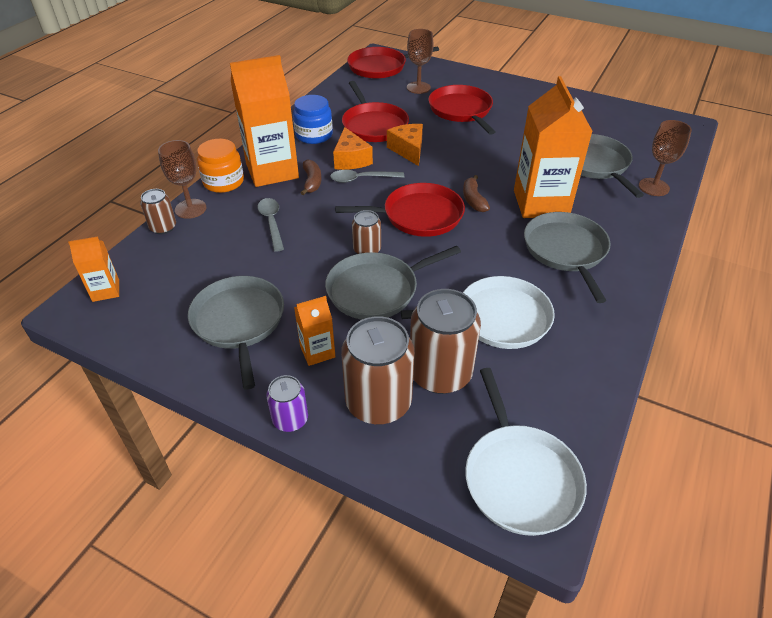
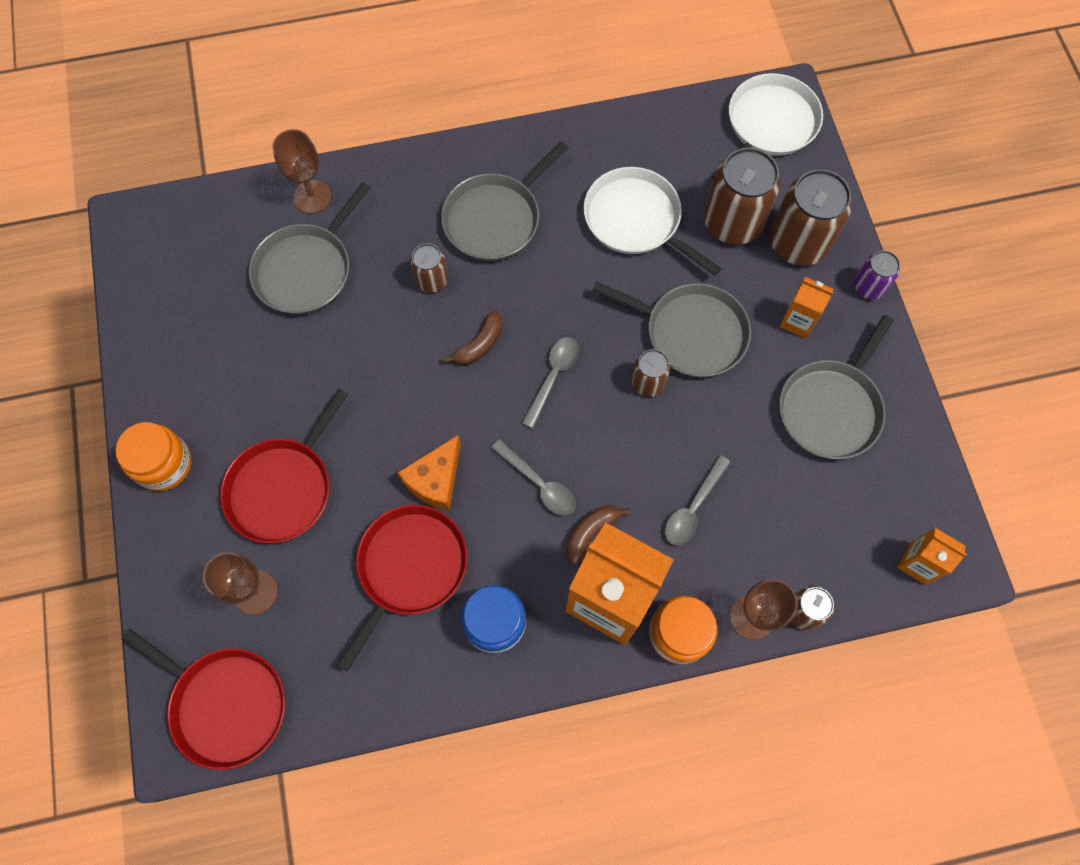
camera: 130 degrees left, 25 degrees up
orange cheese [333,127,373,170] -> none
red pan [335,183,465,237] -> grey spoon [522,337,579,429]
orange carton [514,76,593,218] -> brown can [410,243,448,293]
none -> orange jar [116,422,192,491]

